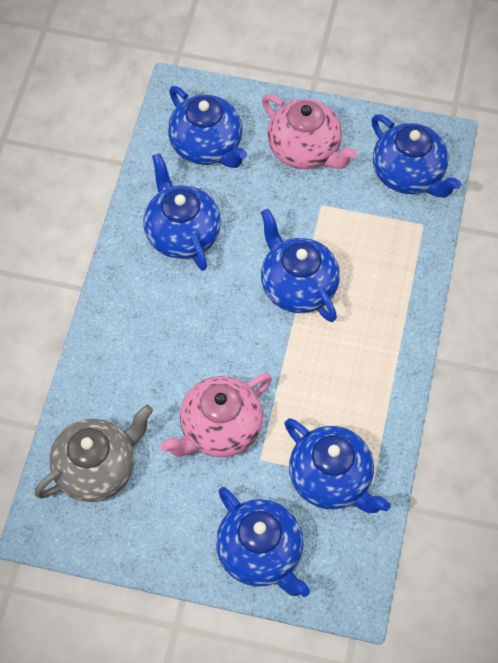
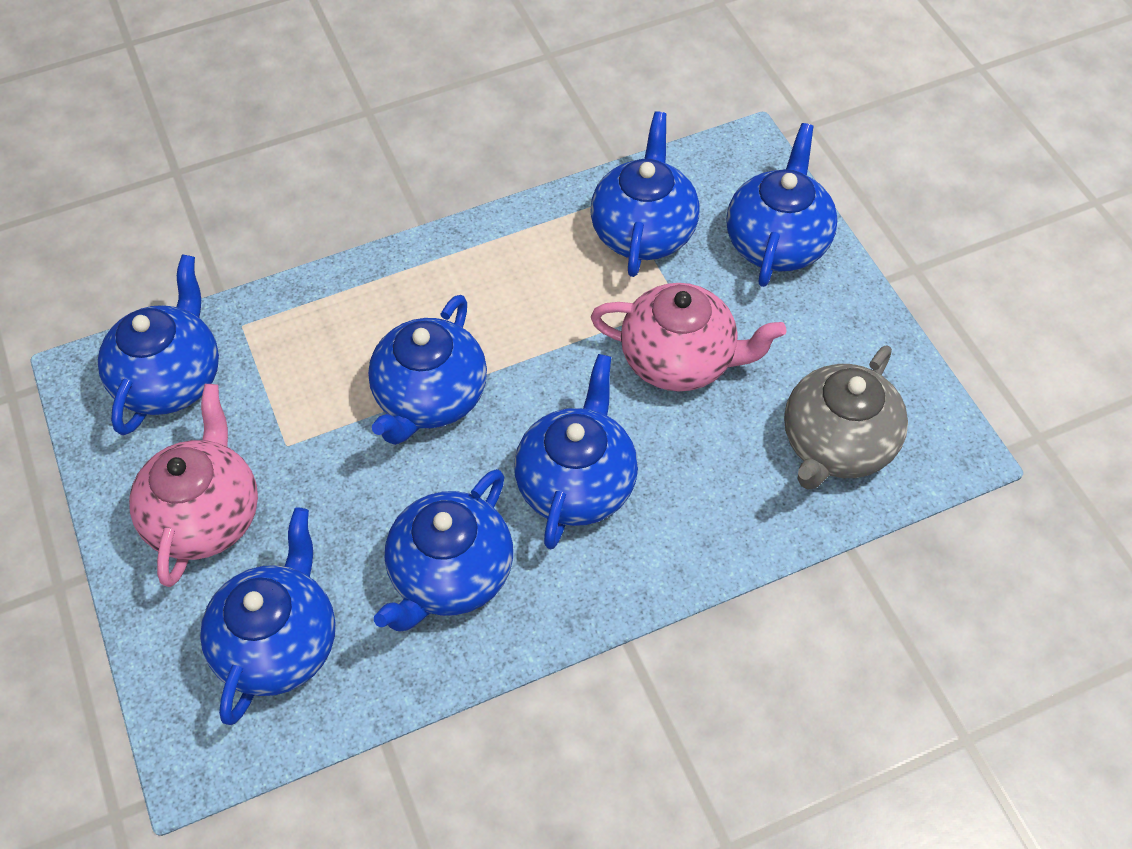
camera: 125 degrees left, 5 degrees down
grey teapot [34,405,153,502] -> grey teapot turned 75 degrees counterclockwise [784,345,908,490]
none -> blue teapot [514,354,638,549]

